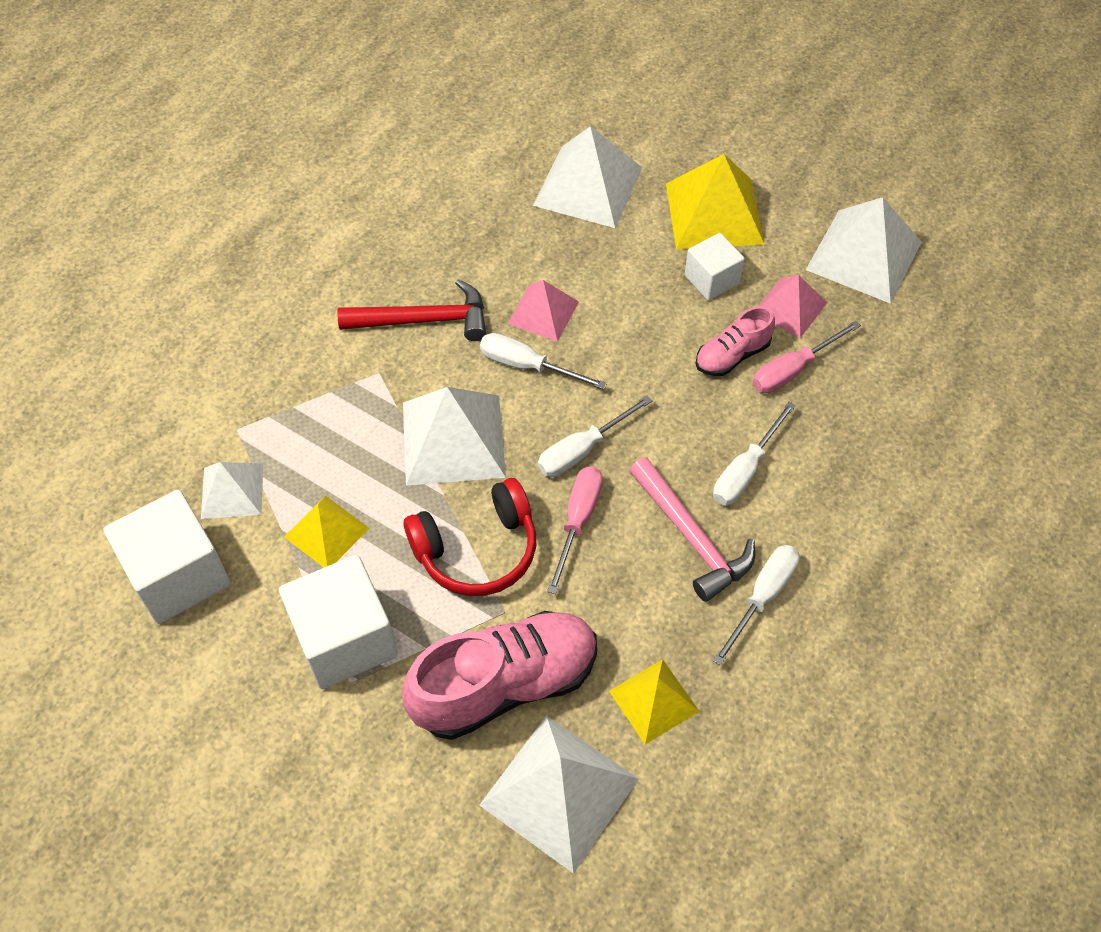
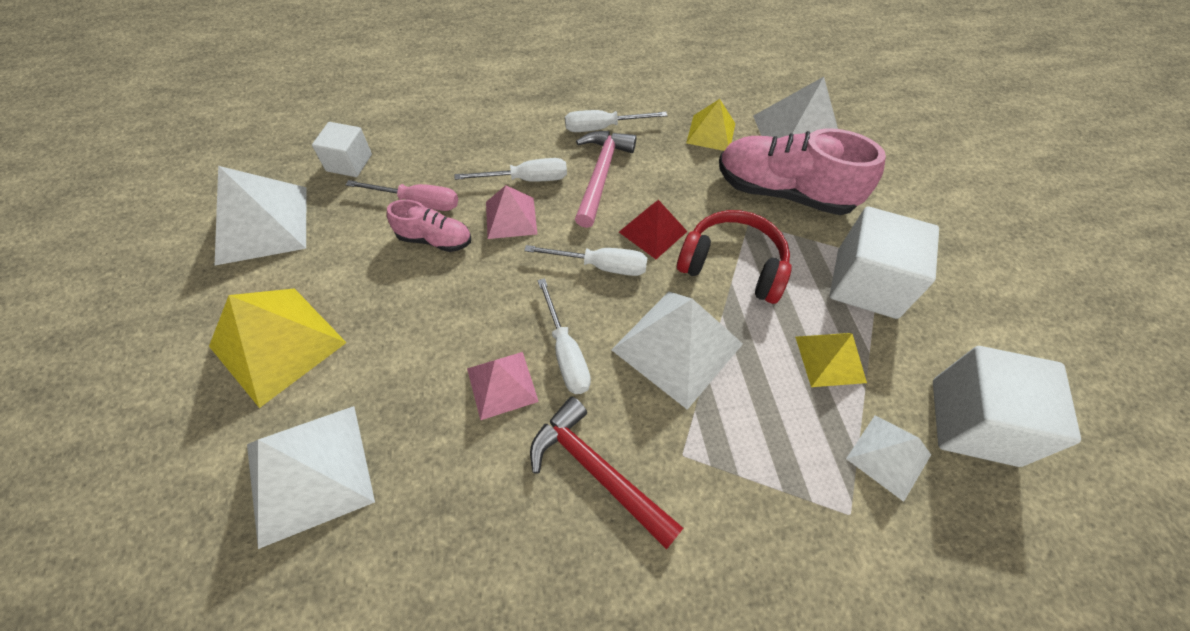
camera: 135 degrees left, 0 degrees up
pink screwdriver [547,467,603,594] -> red pyramid [619,200,688,259]
white cube [685,233,745,301] -> white cube moved to [312,122,372,177]
pink pyramid [759,275,827,338] -> pink pyramid moved to [486,185,537,239]

